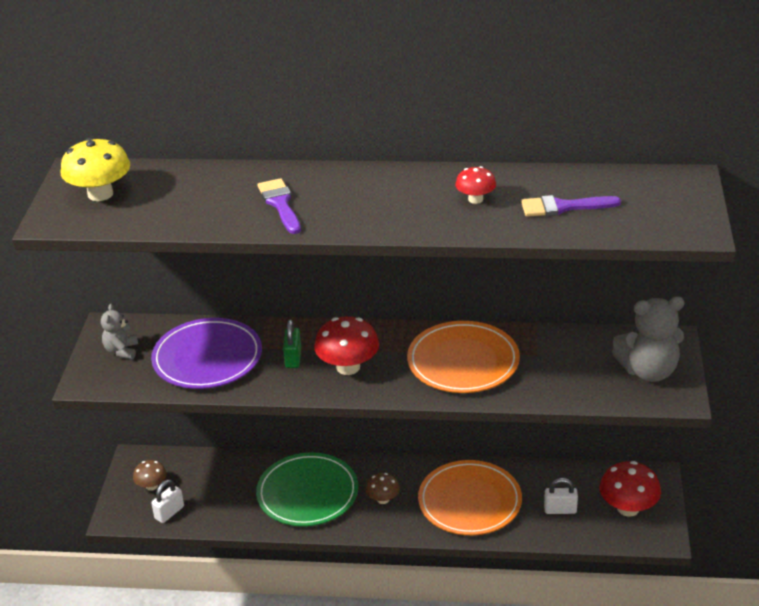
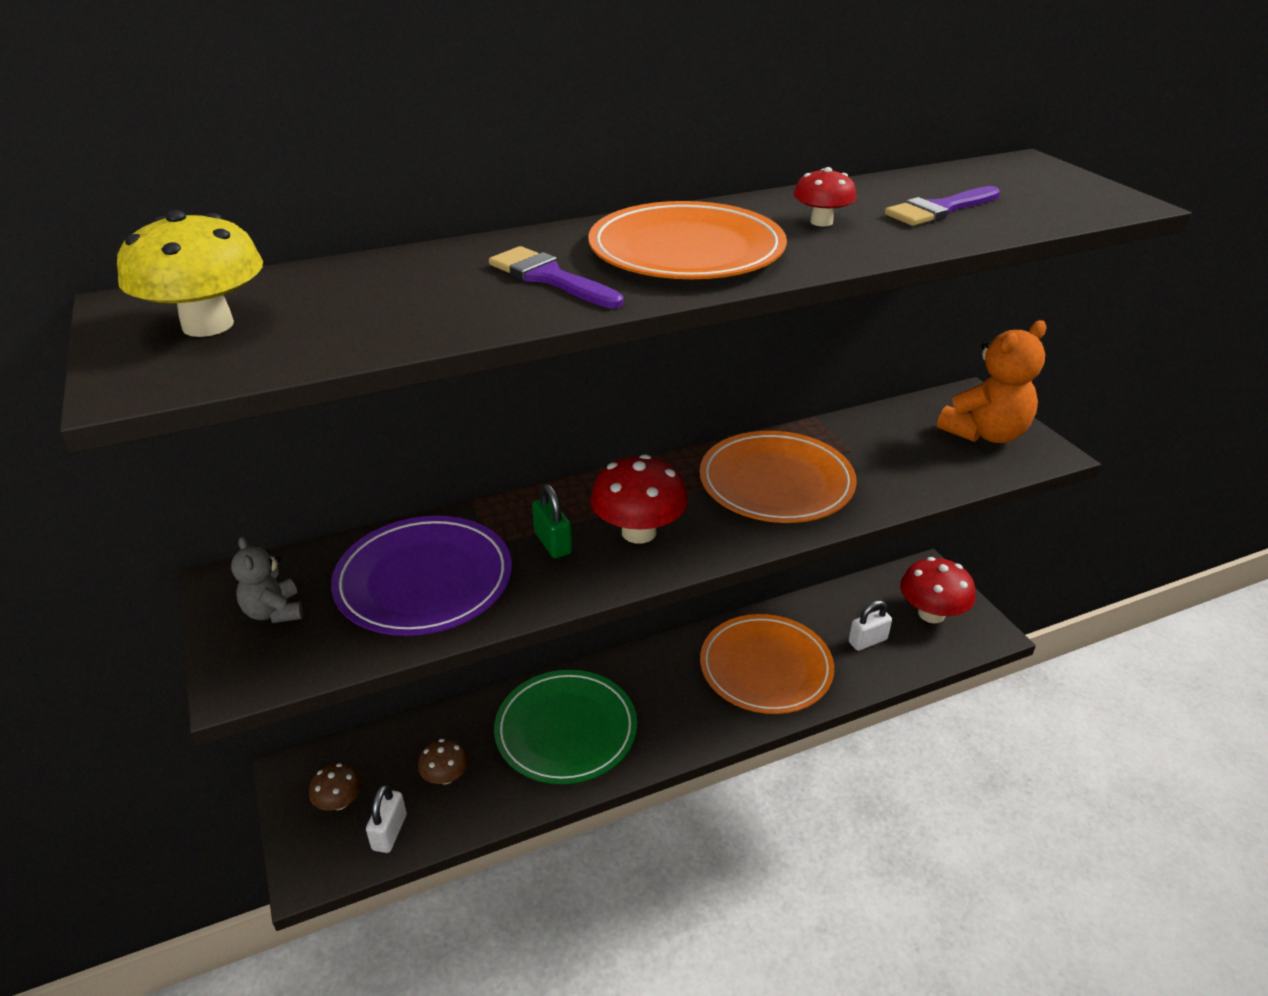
camera: 30 degrees left, 0 degrees up
brown mushroom [366,473,400,504] -> brown mushroom moved to [418,739,469,784]
grey teddy bear [612,296,684,382] -> orange teddy bear [937,320,1046,443]
none -> orange plate [588,201,787,279]

